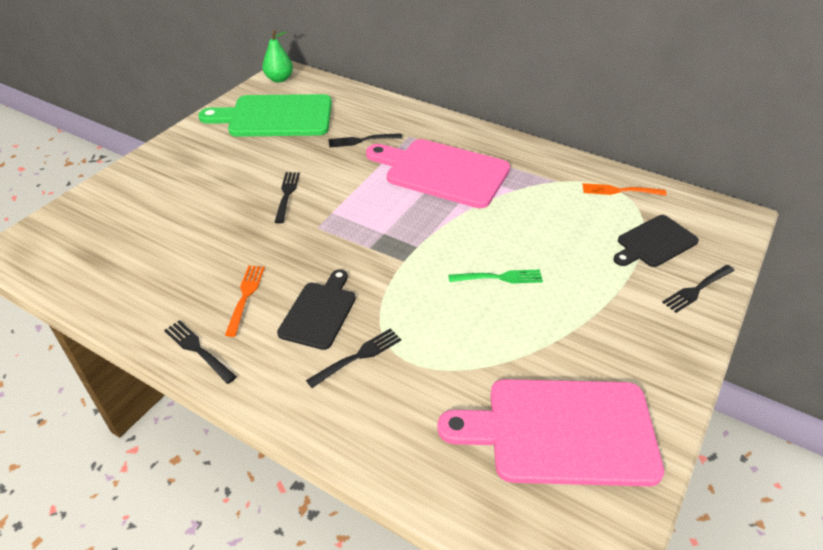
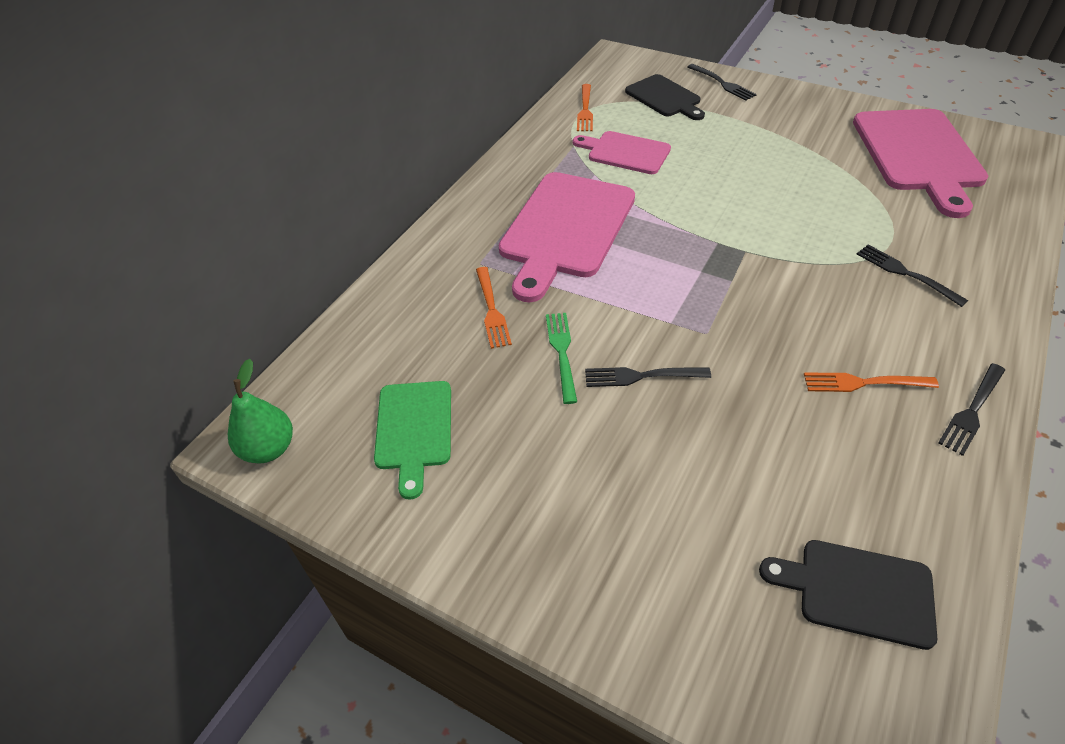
camera: 90 degrees left, 5 degrees up
green cutting board [198,94,332,137] -> green cutting board [374,381,451,500], size x0.57
black cutting board [277,269,356,350] -> black cutting board moved to [759,540,937,650]
black fork [328,133,402,148] -> orange fork [476,267,512,349]
green fork [448,270,543,284] -> green fork moved to [546,313,577,404]
none -> pink cutting board [573,131,671,174]

